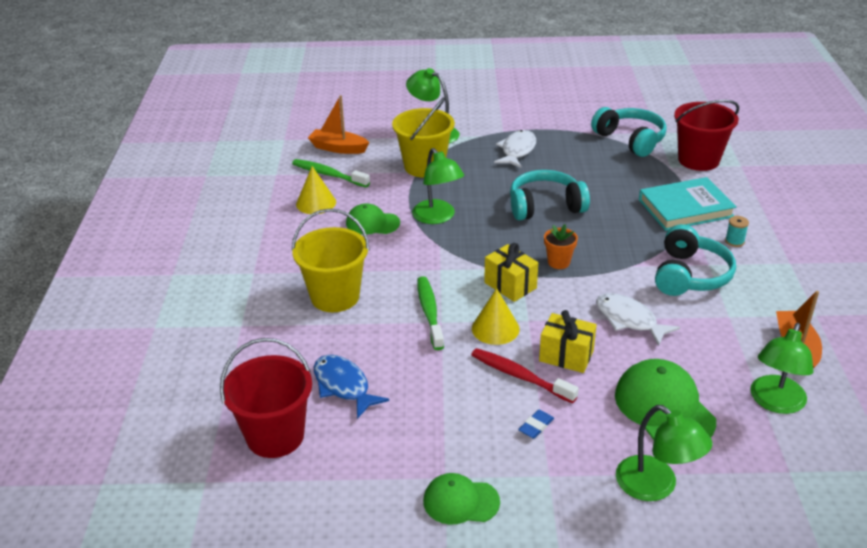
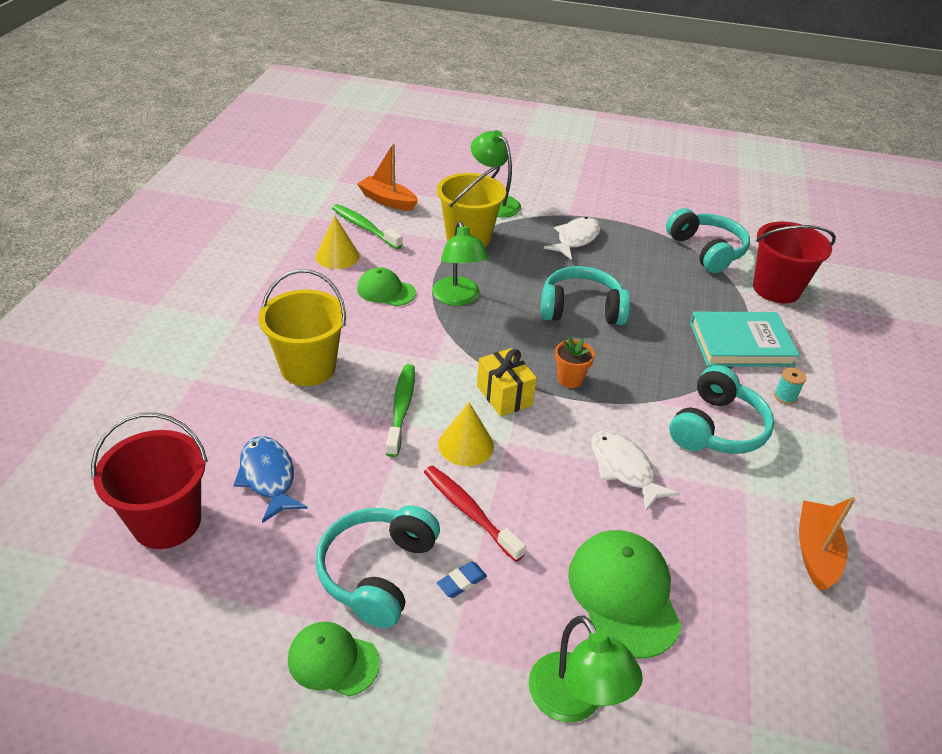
camera: 10 degrees right, 5 degrees up
yellow gift [539,310,597,373] -> none
green lamp [750,323,814,414] -> none
none -> turquoise headphones [315,505,440,628]

